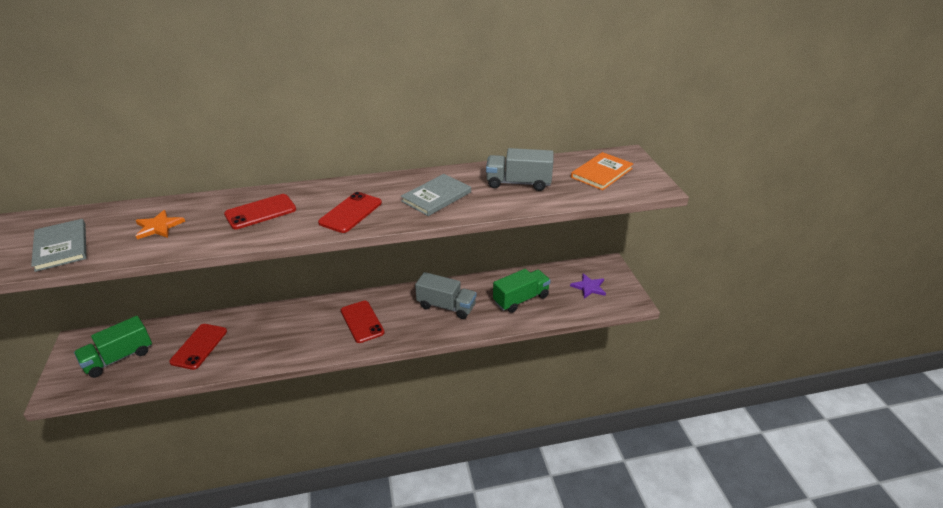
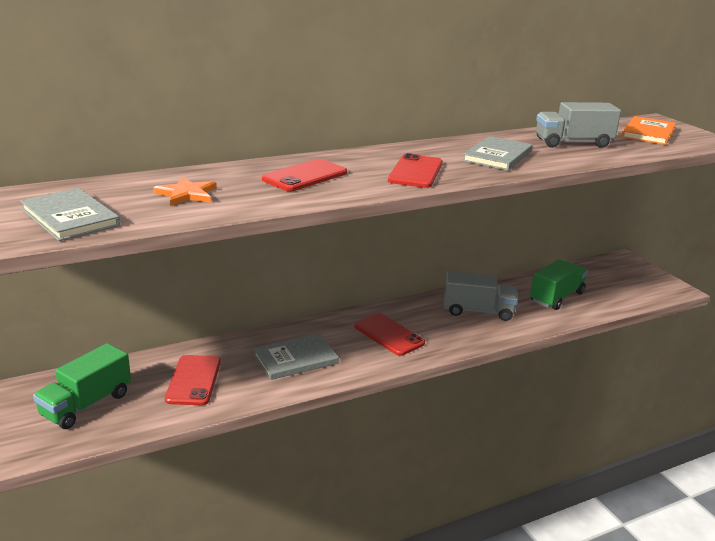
camera: 15 degrees left, 10 degrees down
purple star [570,273,606,299] -> none
none -> grey book [254,334,339,380]

